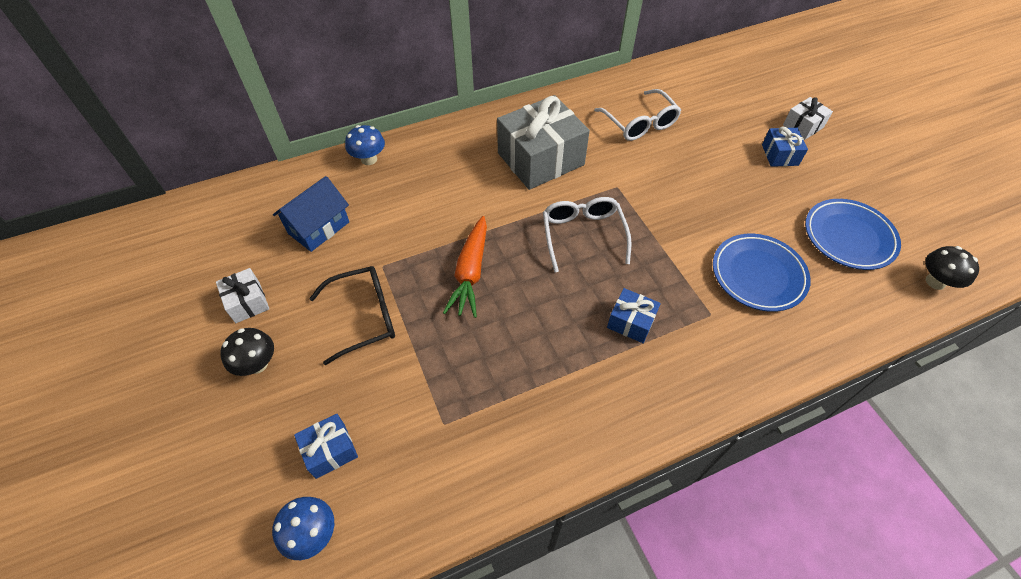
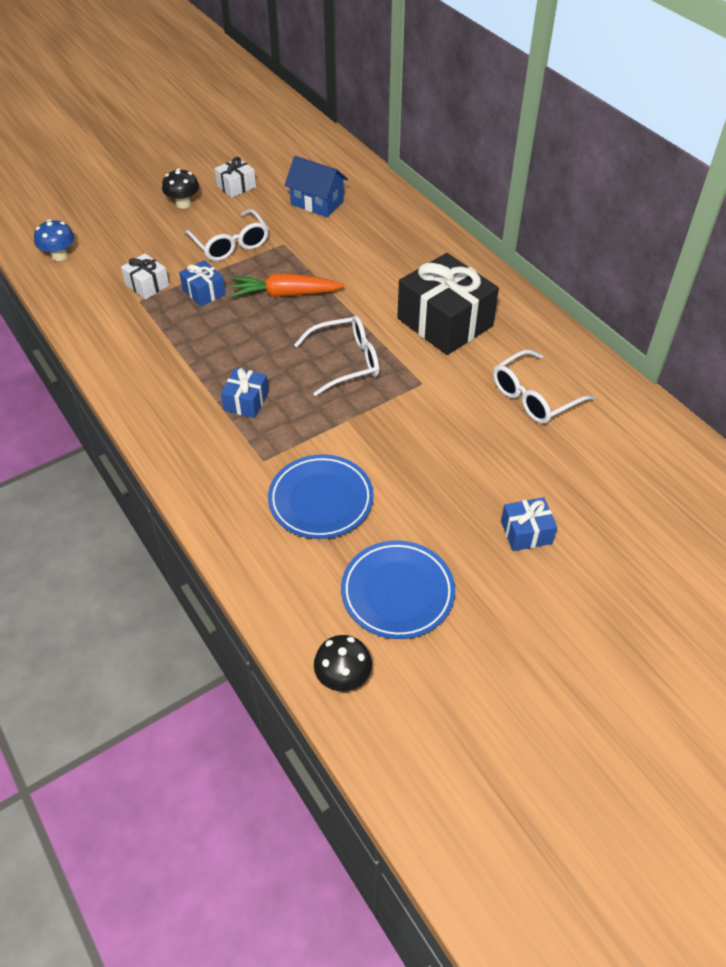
camera: 80 degrees right, 5 degrees down
blue gift [294,414,358,479] -> blue gift moved to [179,260,226,307]
black glasses [309,266,395,365] -> white glasses [185,209,269,261]
blue mushroom [345,125,385,165] -> none
grey gift [497,95,590,190] -> black gift [397,253,499,355]
white gift [783,97,833,140] -> white gift moved to [121,253,169,299]

